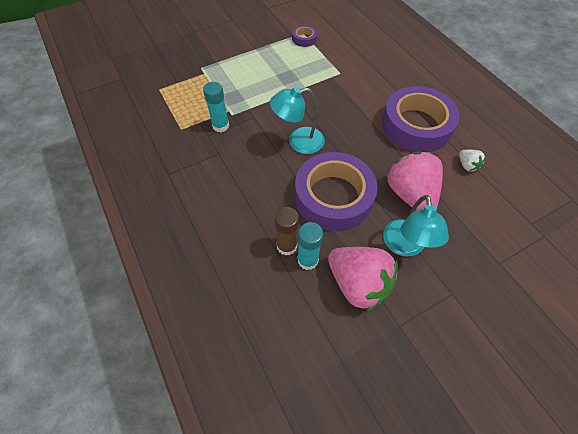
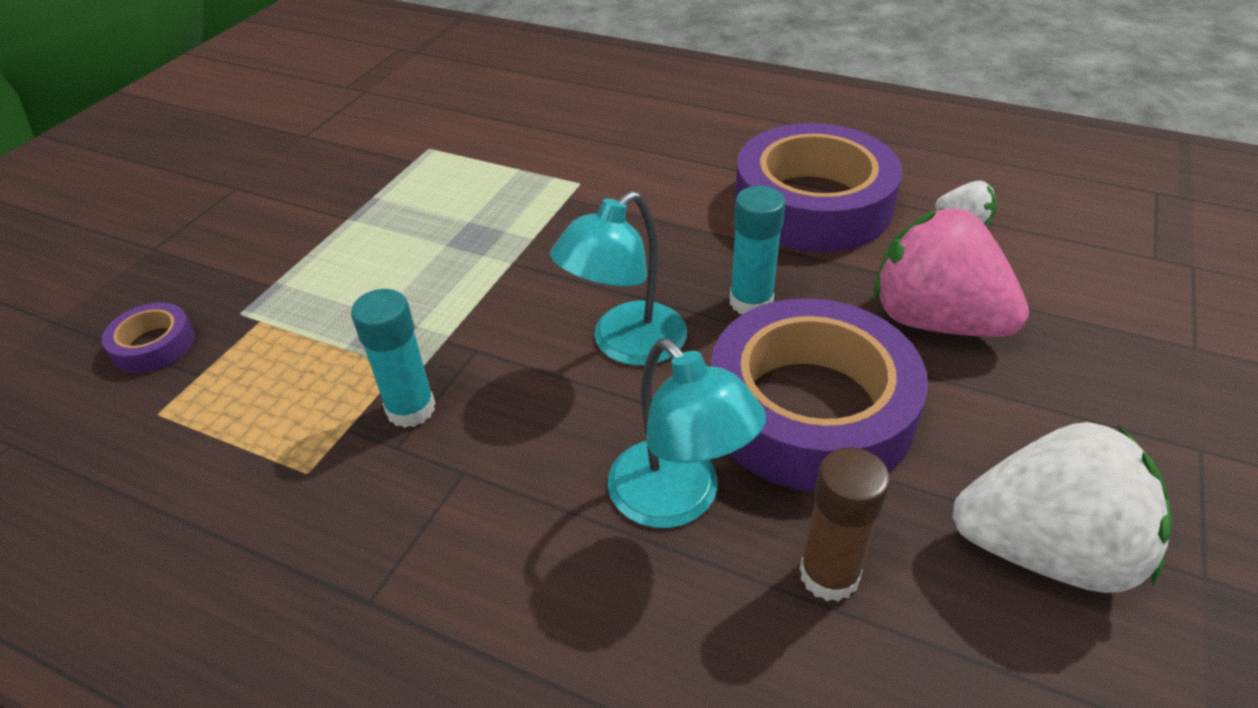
camera: 35 degrees left, 15 degrees down
purple tape [292,25,317,47] -> purple tape moved to [102,302,195,373]
turquoise glue stick [297,222,323,270] -> turquoise glue stick moved to [730,186,786,314]
pink strawberry [328,247,398,312] -> white strawberry [952,422,1172,593]
turquoise lamp [383,195,449,257] -> turquoise lamp moved to [608,338,766,528]

